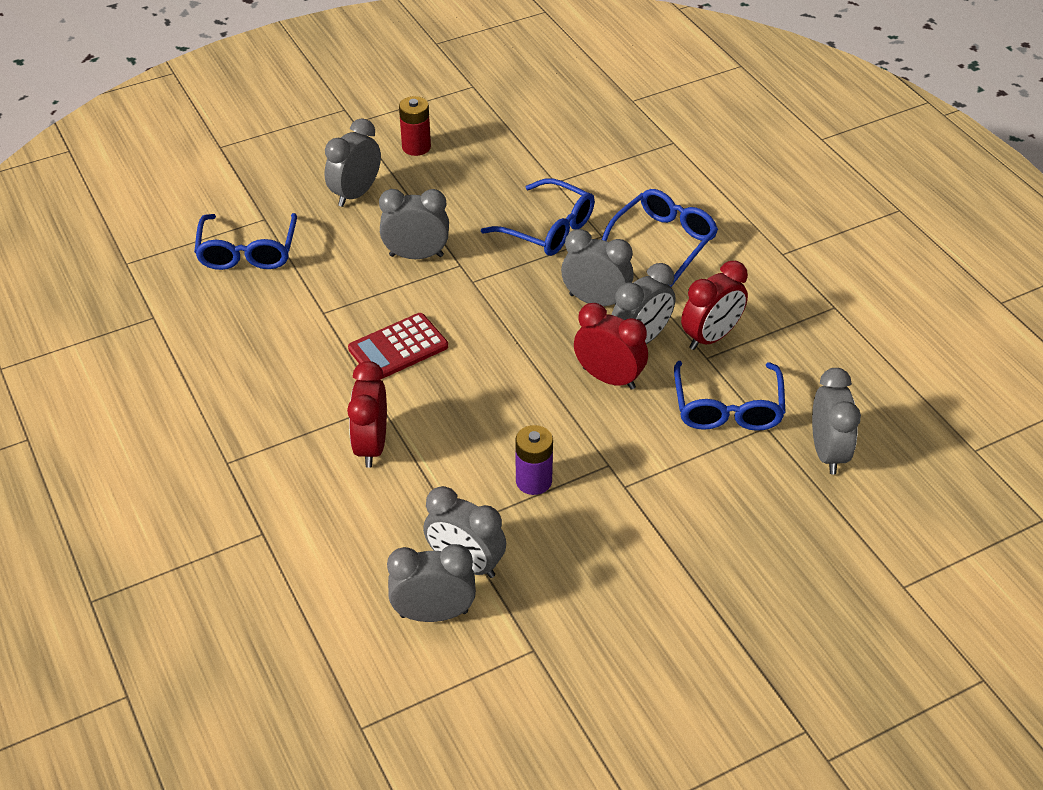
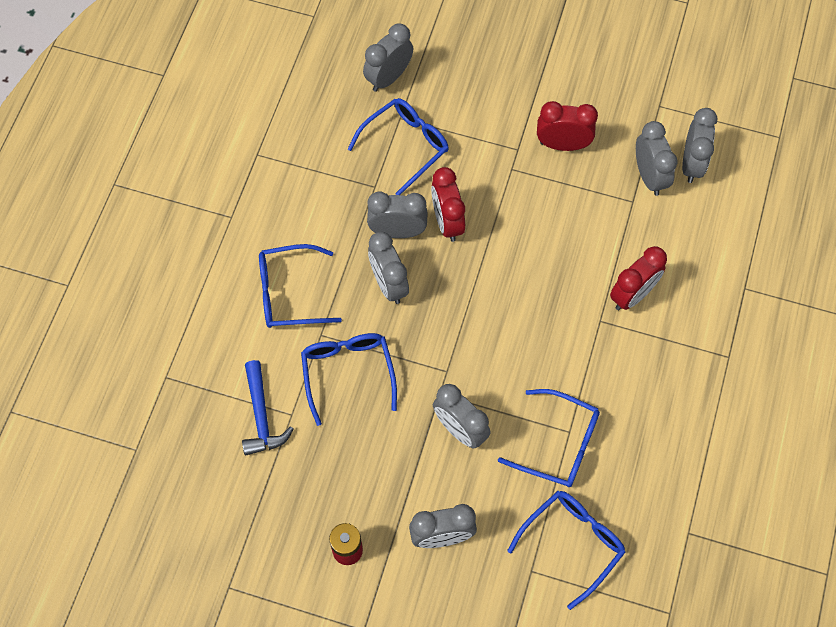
camera: 135 degrees left, 20 degrees up
red calculator [348,313,448,380] -> none
grey clock [387,544,476,622] -> grey clock turned 120 degrees counterclockwise [682,108,717,183]
purple battery [515,425,553,495] -> none
red clock [681,261,748,350] -> red clock moved to [537,101,598,151]
none -> blue hammer [242,360,293,456]
none -> blue glasses [498,389,600,487]

